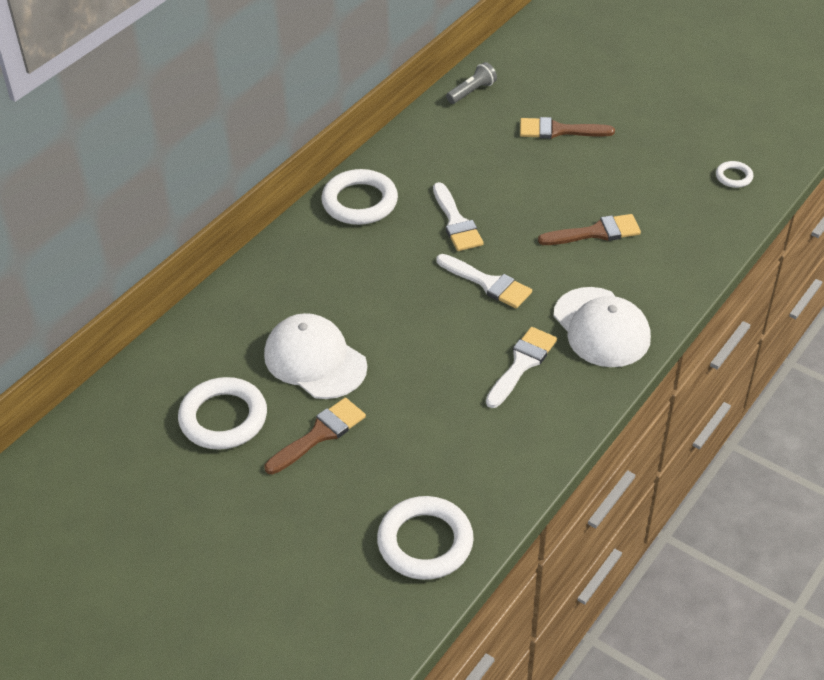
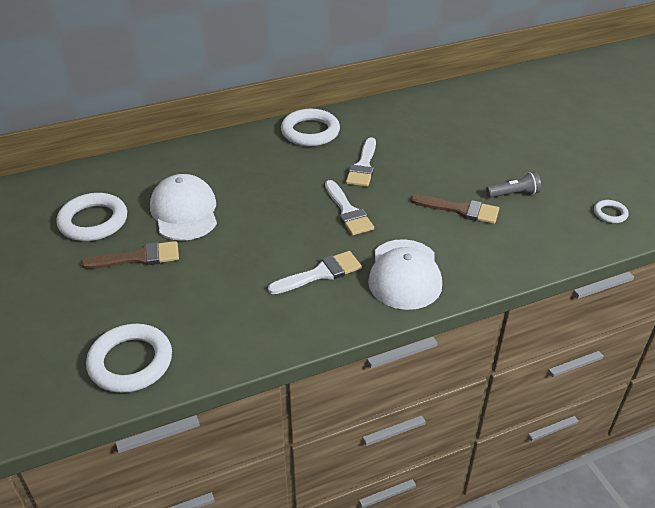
camera: 30 degrees right, 5 degrees down
grey flashlight [446,62,497,104] -> grey flashlight moved to [486,172,541,198]
brown brush [520,117,615,139] -> none

